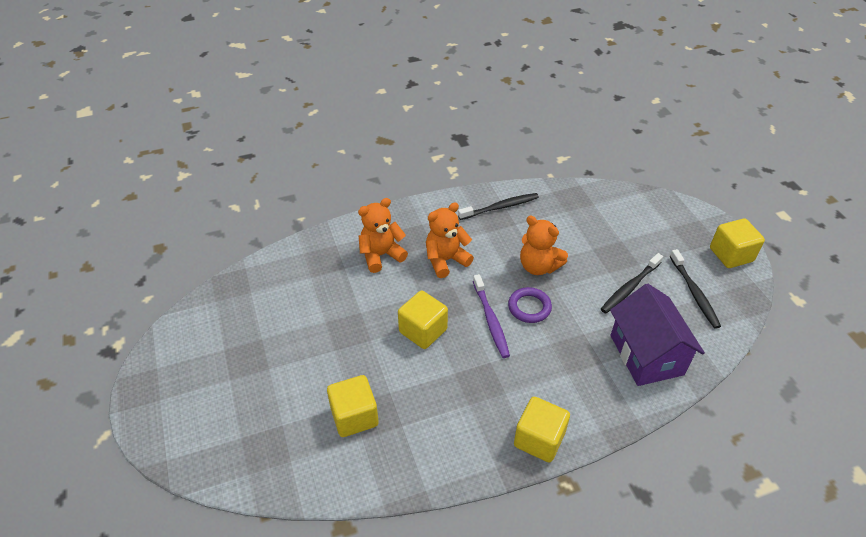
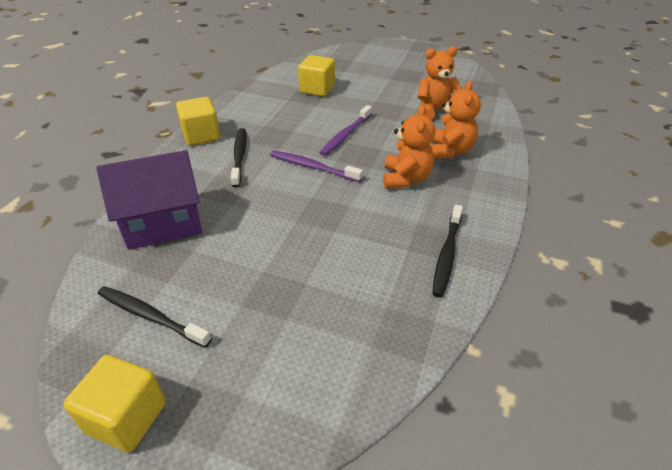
camera: 130 degrees right, 5 degrees down
yellow cube [398,291,448,349] -> purple toothbrush [319,105,372,156]
purple ring [508,287,552,323] -> none
orange teddy bear [520,216,568,275] -> orange teddy bear moved to [418,46,462,119]
black toothbrush [601,253,663,314] -> black toothbrush moved to [231,128,246,187]
purple house [610,283,705,386] -> purple house turned 45 degrees counterclockwise [96,150,202,250]

